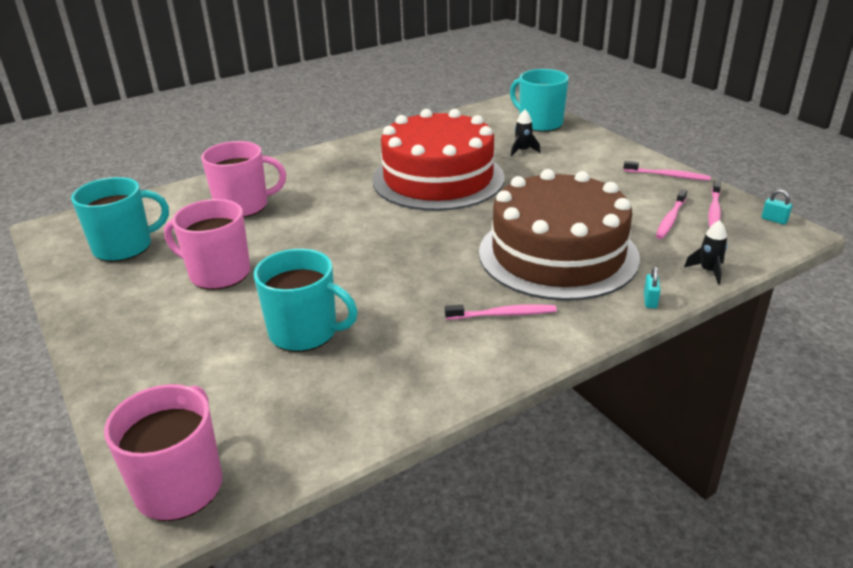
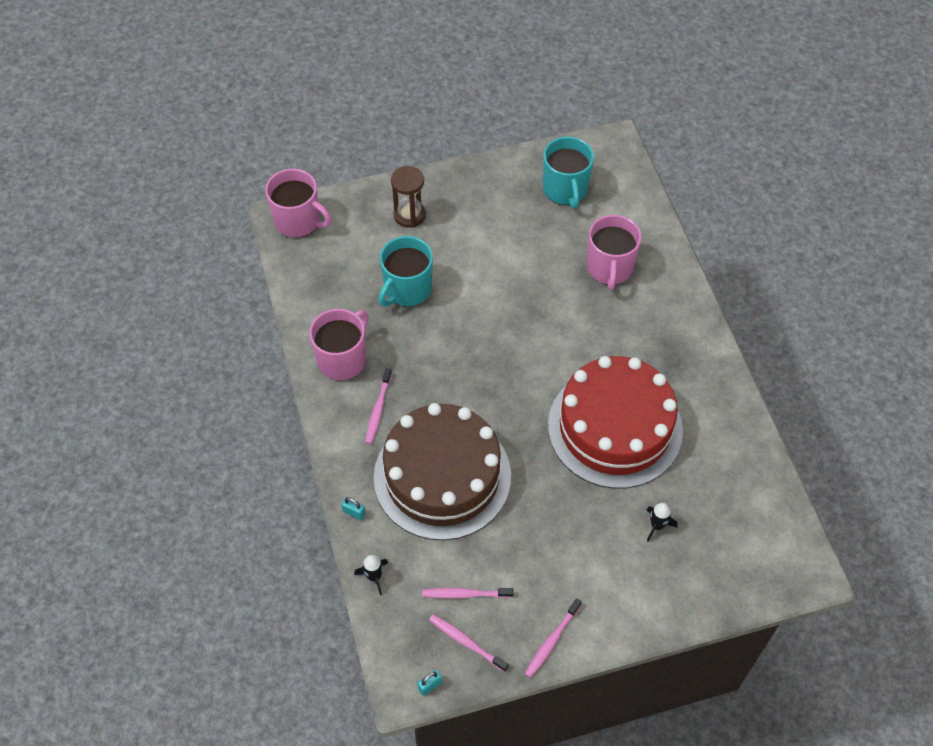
camera: 105 degrees right, 25 degrees up
pink mug [164,199,250,290] -> pink mug moved to [309,309,368,381]
turquoise mug [510,69,569,132] -> none
pink toothbrush [656,189,687,239] -> pink toothbrush turned 45 degrees counterclockwise [422,588,514,598]
none -> brown hourglass [391,166,426,228]

